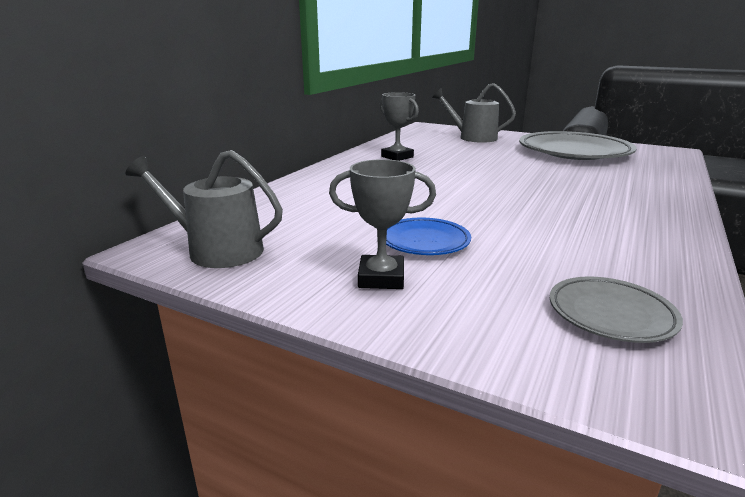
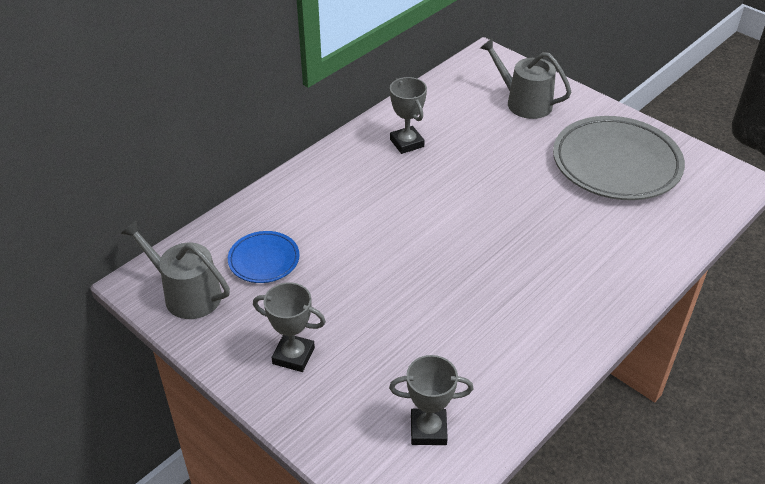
camera: 15 degrees right, 20 degrees up
blue plate [386,218,471,255] -> blue plate moved to [228,231,300,283]
grey plate [550,276,683,343] -> grey trophy [389,355,473,445]

